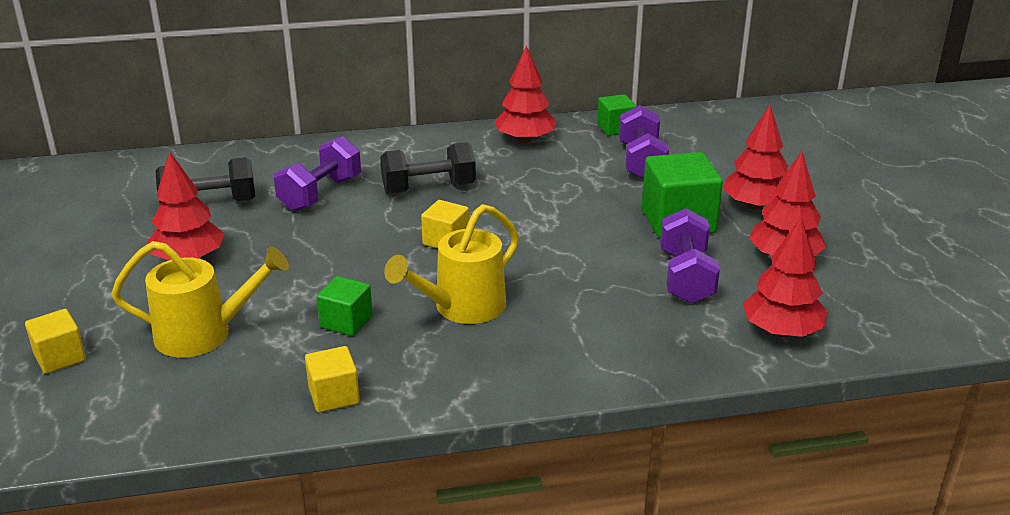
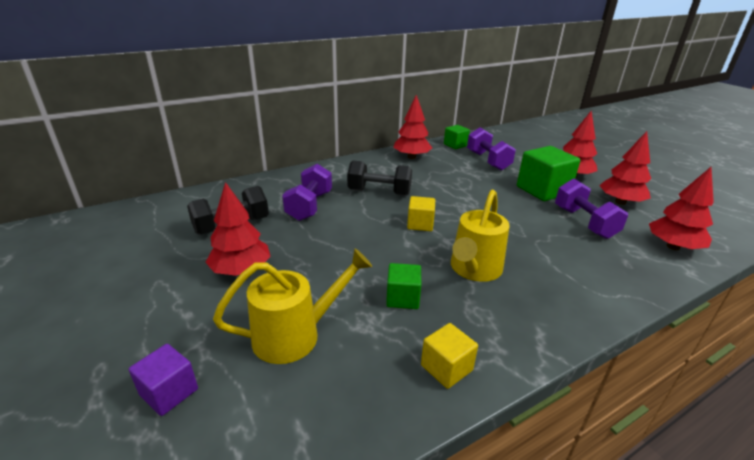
camera: 20 degrees left, 0 degrees up
yellow cube [25,309,86,374] -> purple cube [129,344,198,416]
black dumbbell [380,142,476,194] -> black dumbbell turned 45 degrees clockwise [347,161,412,196]

